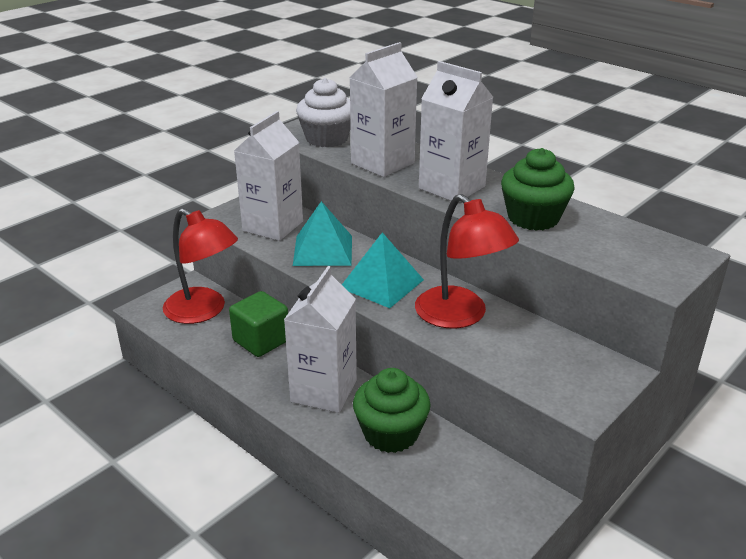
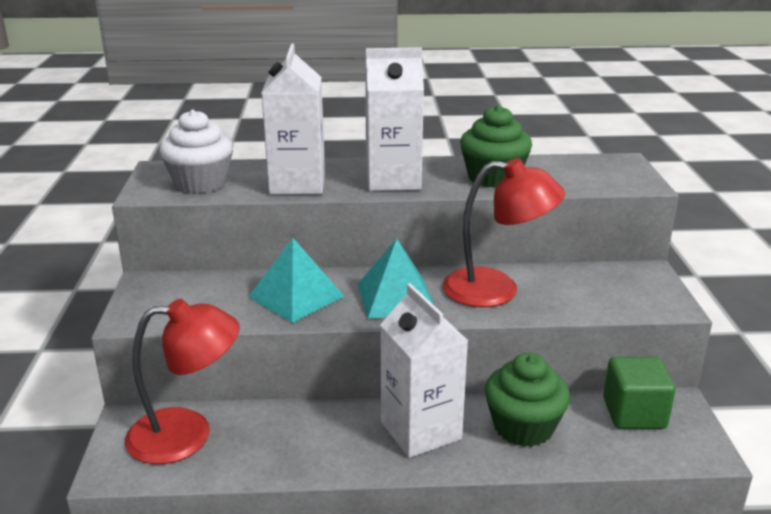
camera: 45 degrees left, 5 degrees down
green cube [229,291,288,357] -> green cube moved to [603,357,675,429]
white carton [234,111,303,241] -> none

